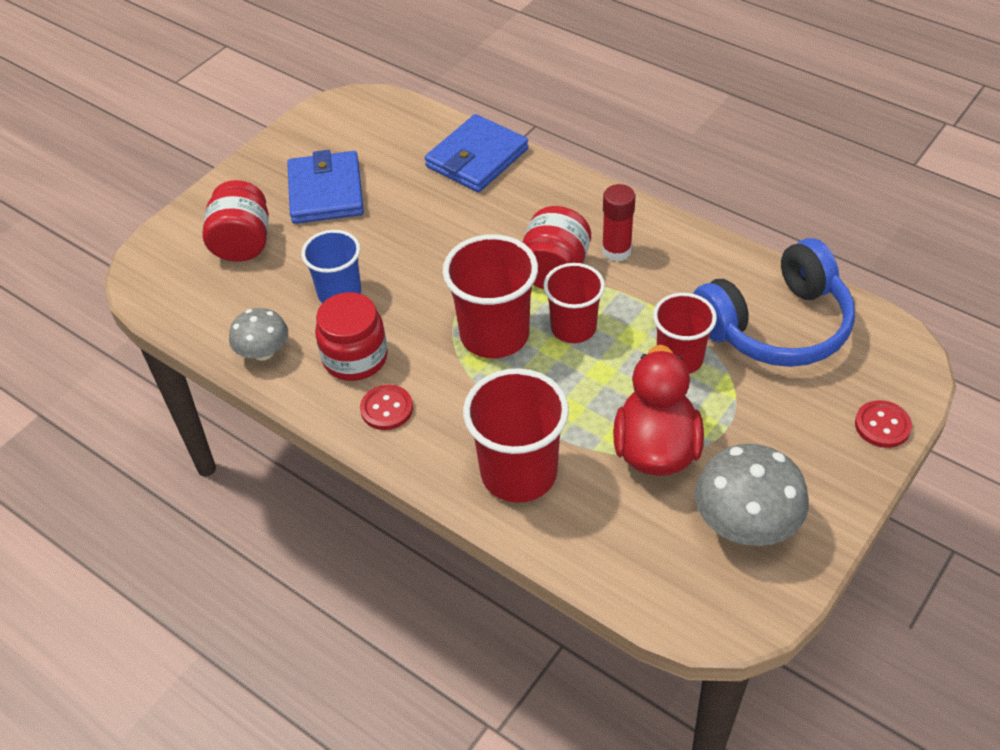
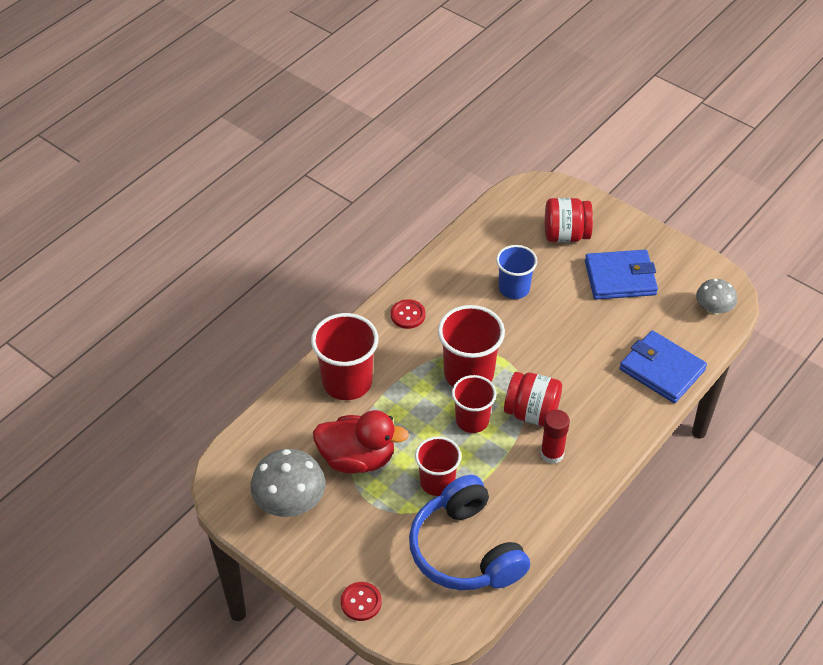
camera: 90 degrees right, 0 degrees up
grey mushroom [229,308,288,361] -> grey mushroom moved to [696,279,737,315]
red jar [315,292,388,381] -> none

